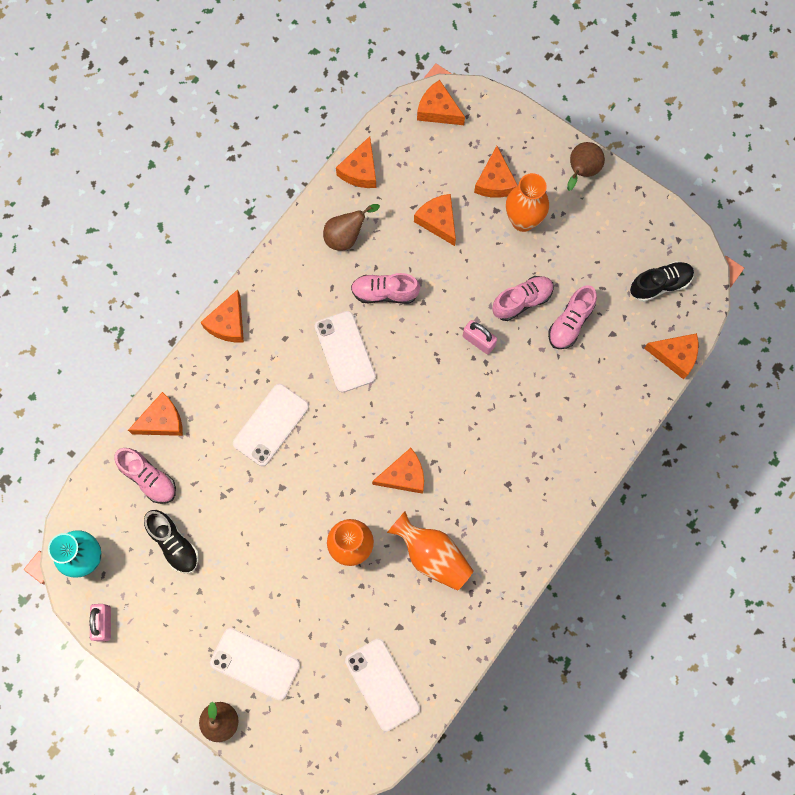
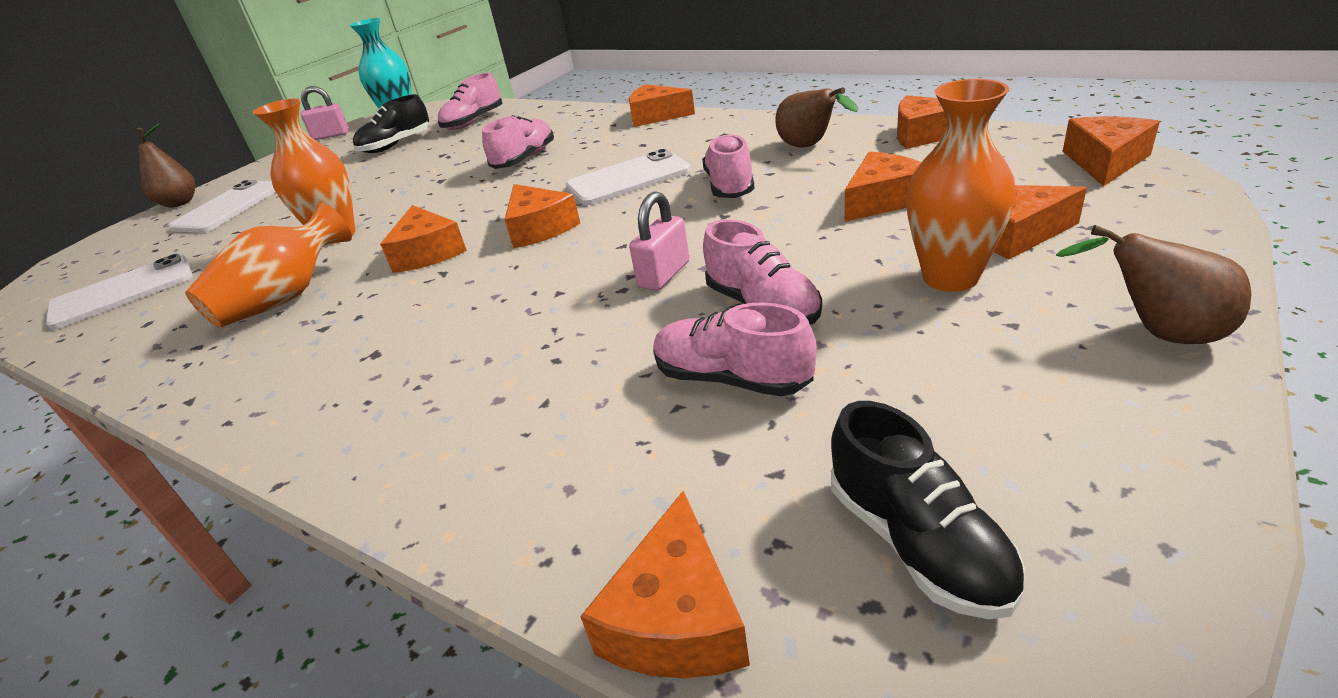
camera: 90 degrees right, 40 degrees down
orange cheese [128,392,183,436] -> orange cheese moved to [505,184,580,249]
white phone [233,384,309,466] -> pink shoe [482,115,554,169]

